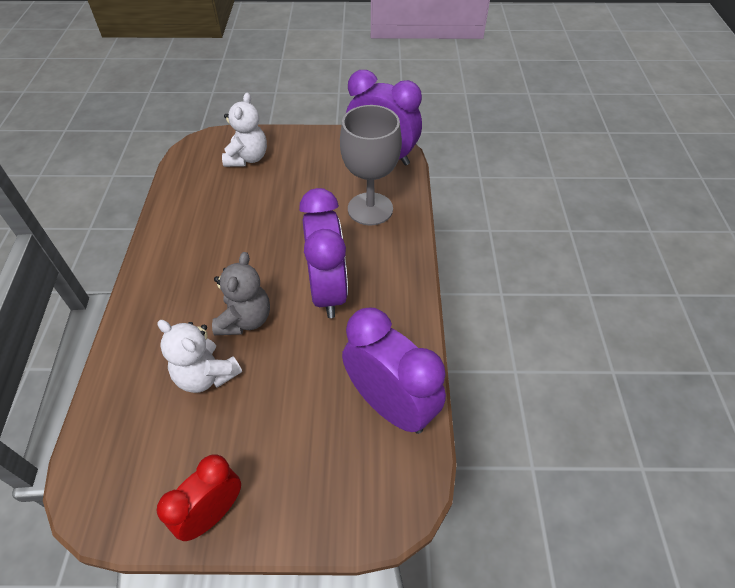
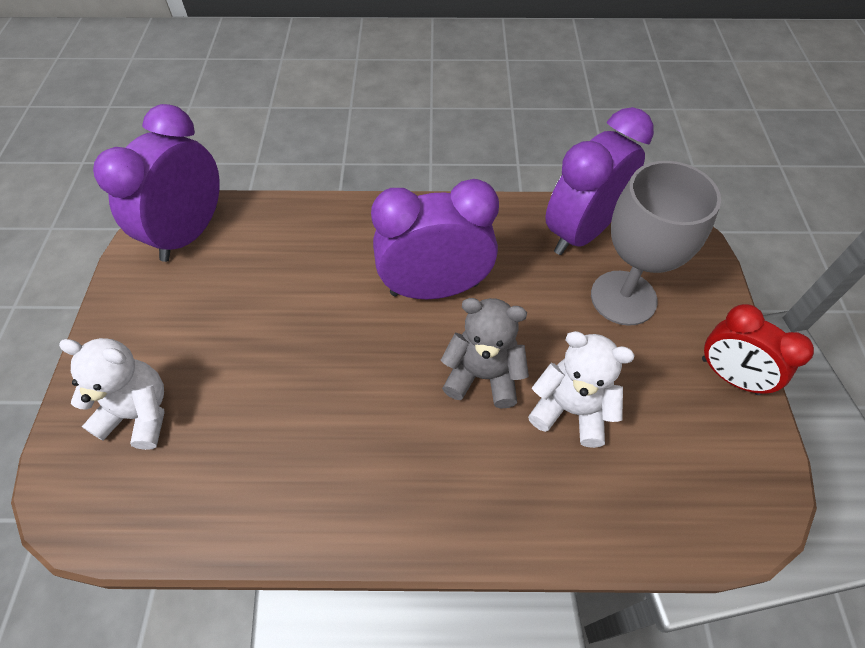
camera: 90 degrees left, 5 degrees up
white teddy bear [157,320,242,393] -> white teddy bear turned 105 degrees counterclockwise [528,331,635,448]
grey goblet [340,105,402,226] -> grey goblet moved to [591,161,721,326]

